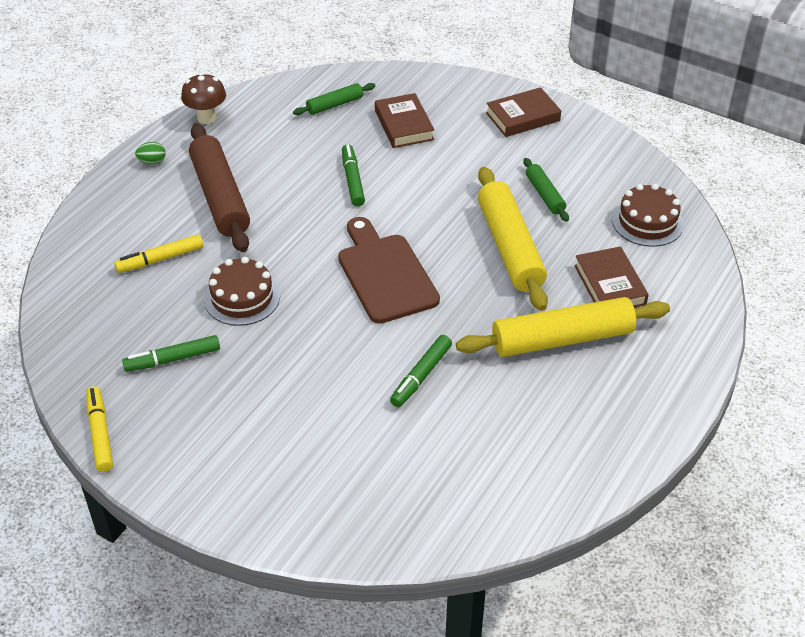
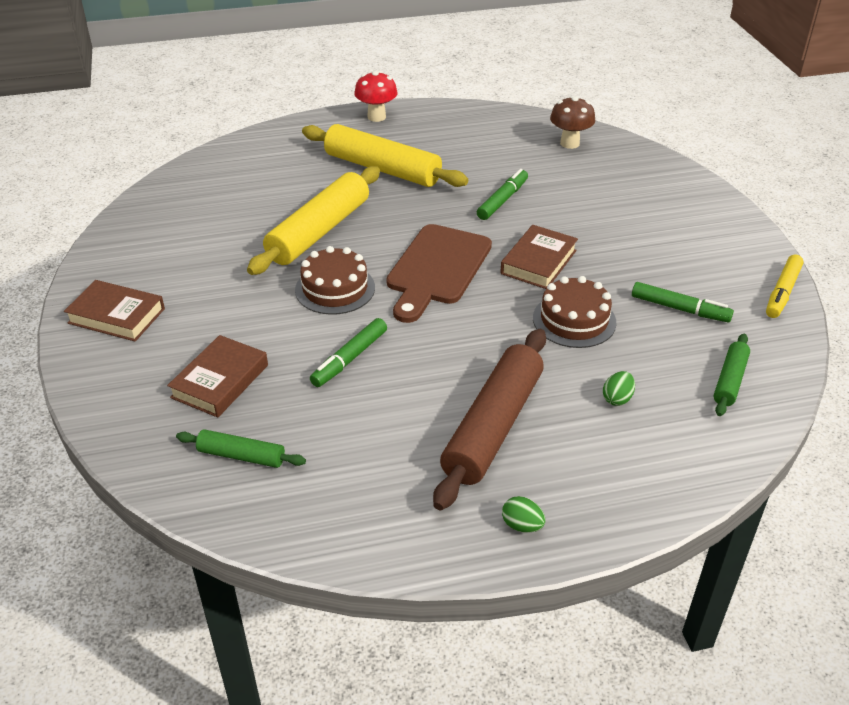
camera: 135 degrees left, 5 degrees down
yellow marker [114,234,204,273] -> green egg [603,371,635,406]
brown mushroom [181,73,226,124] -> brown mushroom moved to [550,96,595,149]
green marker [390,335,452,407] -> green marker turned 45 degrees counterclockwise [477,169,528,220]
green rolling pin [523,158,569,222] -> green rolling pin moved to [714,334,750,416]
brown book [574,246,649,308] -> brown book moved to [500,225,578,289]
brown cake [612,184,684,247] -> brown cake moved to [295,246,375,315]
none -> red mushroom [354,71,397,122]

